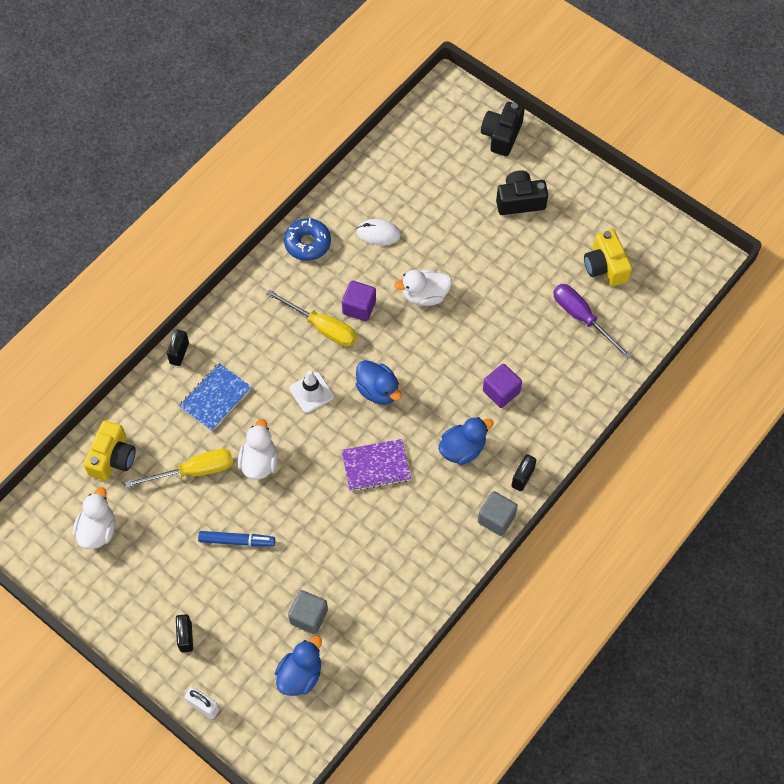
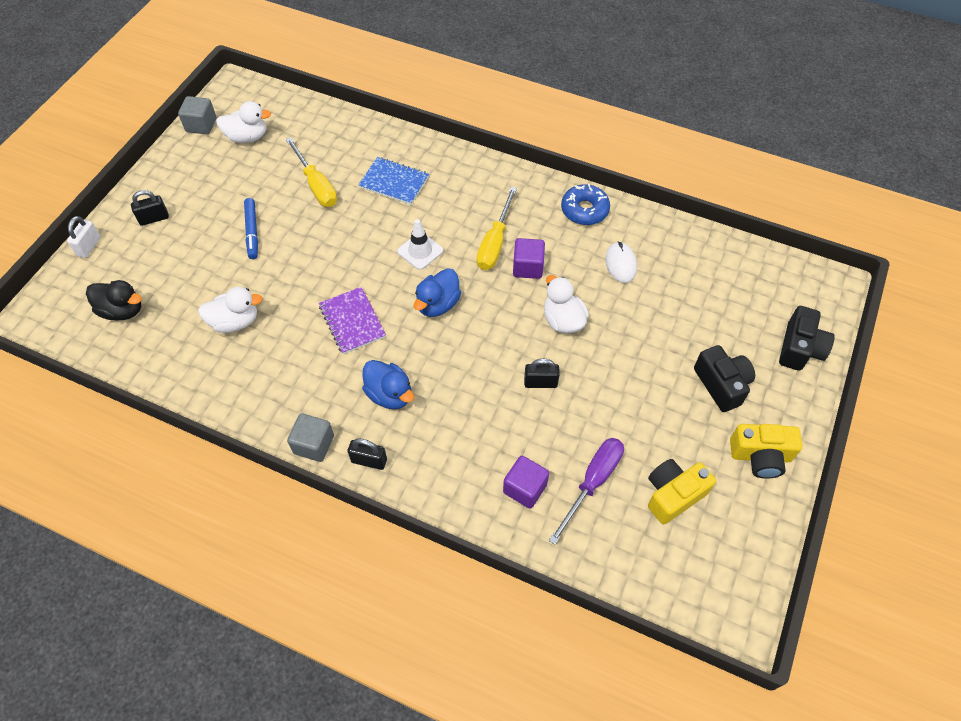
camera: 75 degrees right, 5 degrees down
yellow camera [83,420,136,481] -> yellow camera moved to [730,424,802,479]
black padlock [167,329,189,366] -> black padlock moved to [524,359,560,388]
white duck [238,419,278,480] -> white duck moved to [198,287,263,333]
blue duck [275,636,322,696] -> black duck [86,280,142,320]
grey cube [288,590,328,634] -> grey cube moved to [178,96,216,134]
black camera [481,102,525,156] -> black camera turned 105 degrees clockwise [779,306,835,371]
purple cube [483,364,522,408] -> purple cube moved to [503,456,549,509]

